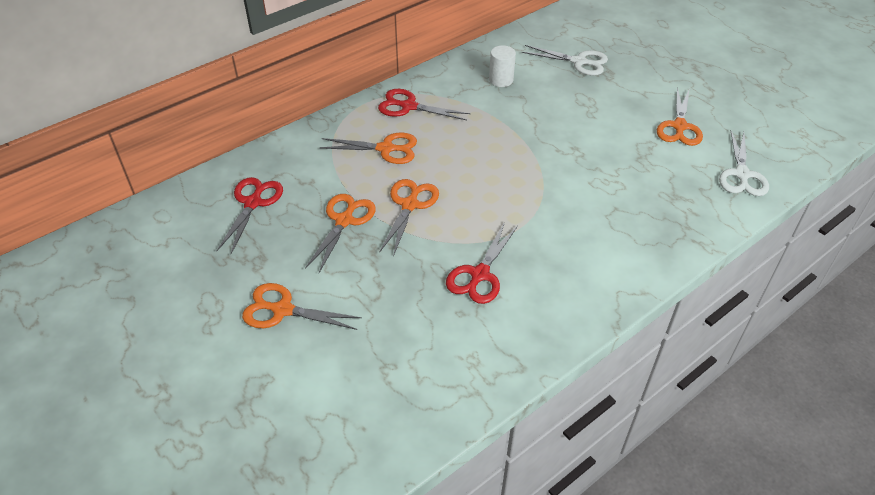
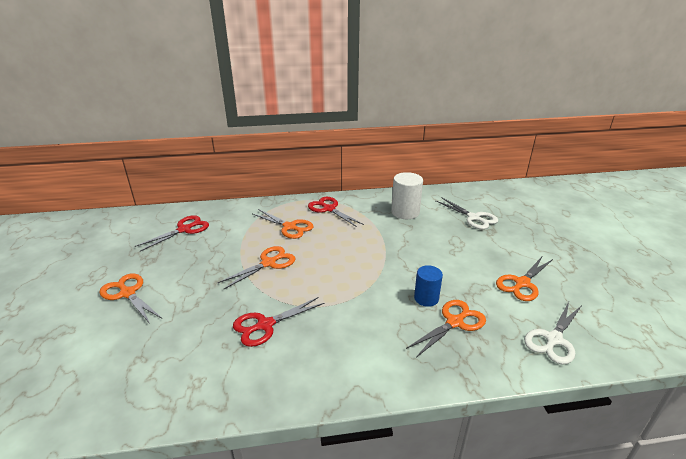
camera: 30 degrees right, 15 degrees down
orange scissors [305,194,376,273] -> orange scissors moved to [406,300,486,358]
white cylinder [489,45,516,87] -> white cylinder [391,172,423,219], size x1.52
none -> blue cylinder [414,265,443,307]

